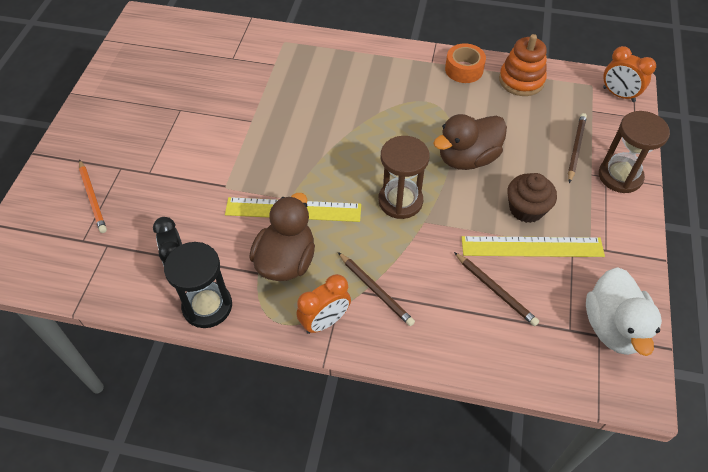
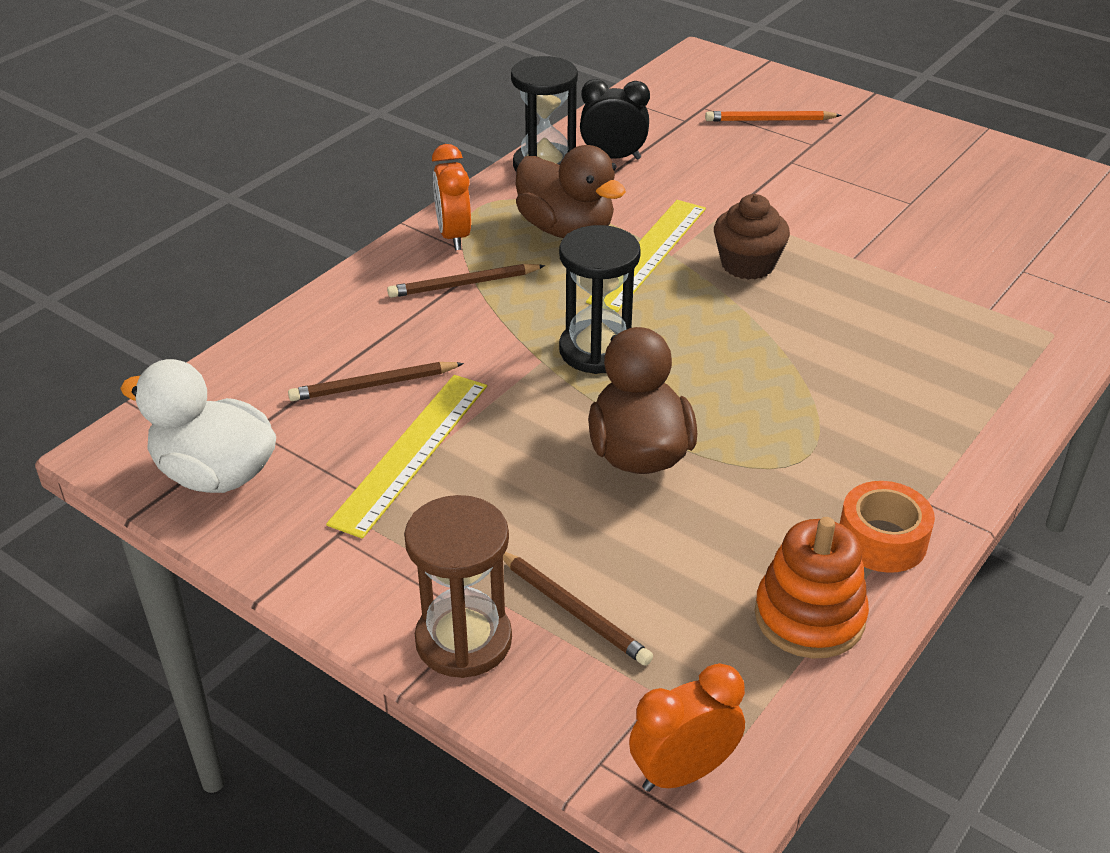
camera: 115 degrees right, 15 degrees down
brown hourglass [378,136,430,219] -> black hourglass [559,225,641,374]
brown cupcake [507,173,557,223] -> brown cupcake moved to [714,194,790,280]

